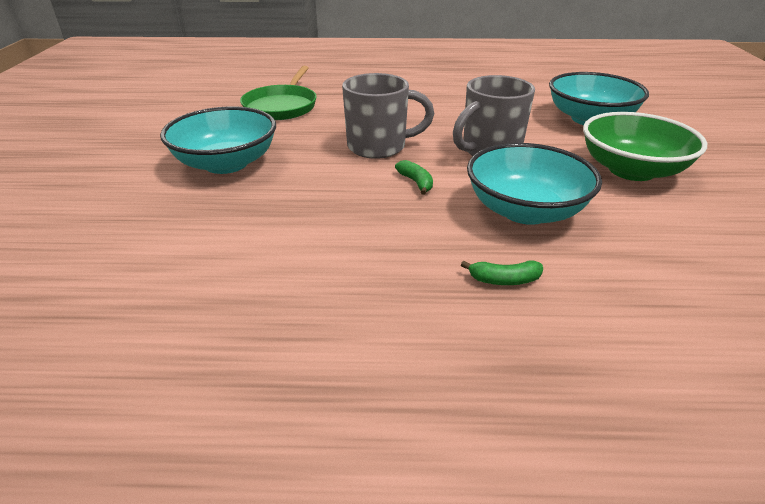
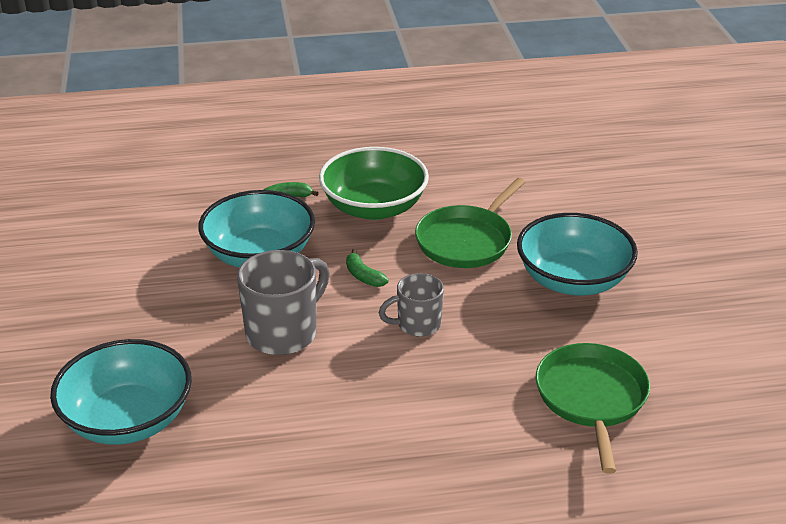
camera: 170 degrees right, 0 degrees up
grey mug [342,73,434,159] -> grey mug [379,273,444,337], size x0.61
green bowl [583,112,707,181] -> green bowl moved to [319,147,429,220]
none -> green pan [415,178,525,268]

